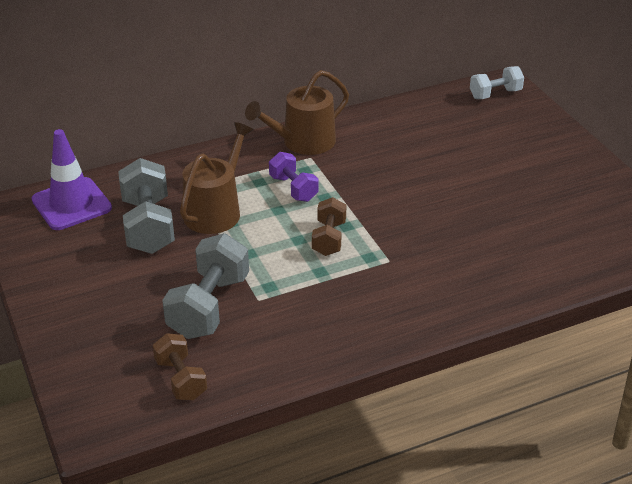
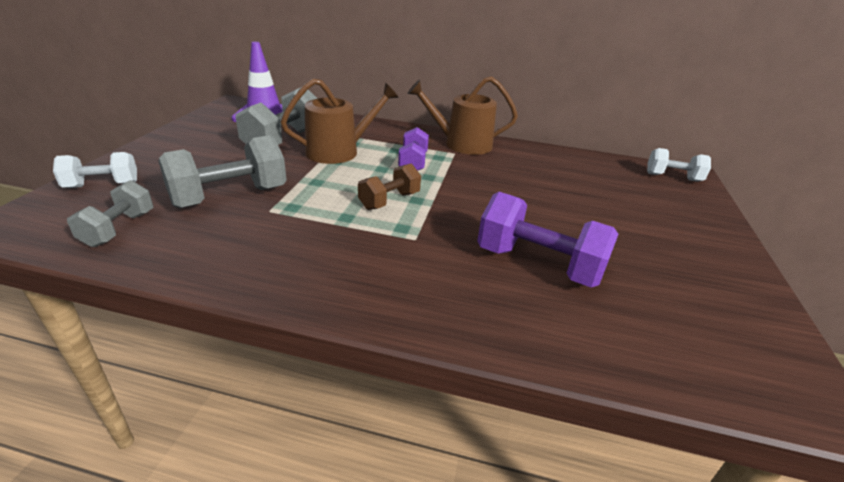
camera: 35 degrees right, 5 degrees down
brown dumbbell [153,333,207,400] -> grey dumbbell [67,180,153,247]
none -> white dumbbell [53,152,137,188]
none -> purple dumbbell [477,192,618,287]

